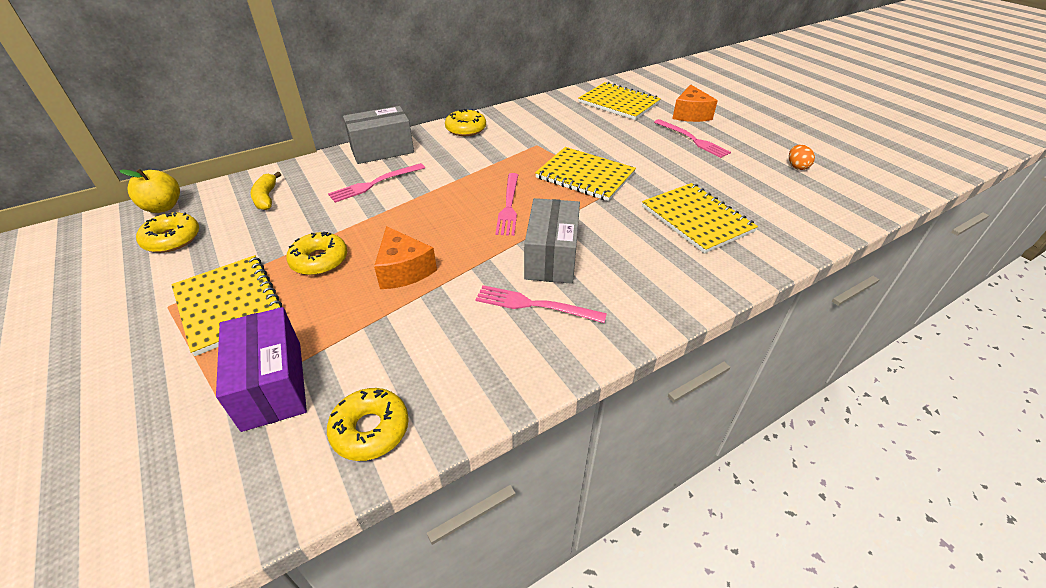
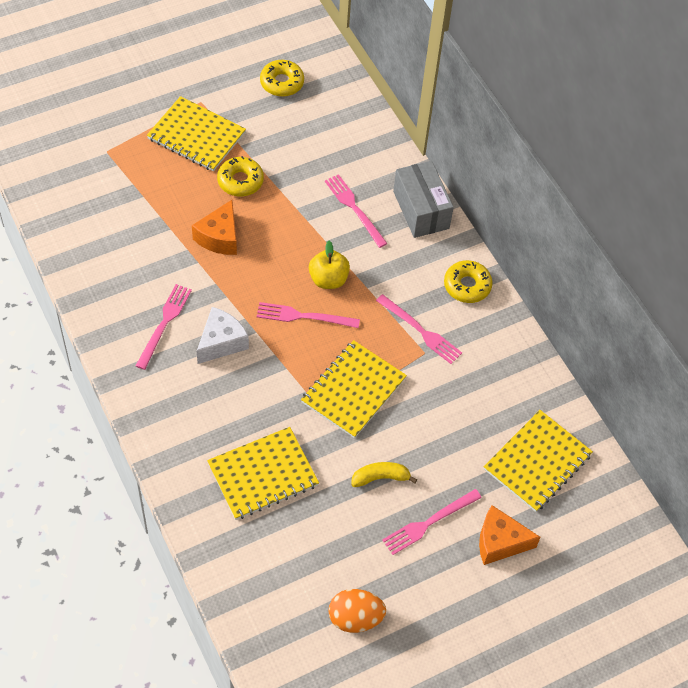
camera: 90 degrees right, 15 degrees up
yellow apple [119,169,180,213] -> yellow apple moved to [309,241,350,289]
yellow notebook [171,255,282,356] -> yellow notebook turned 60 degrees clockwise [147,96,246,171]
purple box [216,307,307,432] -> none
yellow banana [250,172,281,210] -> yellow banana moved to [351,462,418,487]
yellow donut [327,388,409,461] -> none
orange cheese [374,226,437,289] -> orange cheese turned 45 degrees counterclockwise [192,200,237,255]
grey box [524,198,580,284] -> white cheese [197,307,249,364]
orange egg [789,145,815,170] -> orange egg [328,589,386,633], size x1.61
none -> pink fork [376,294,462,364]

